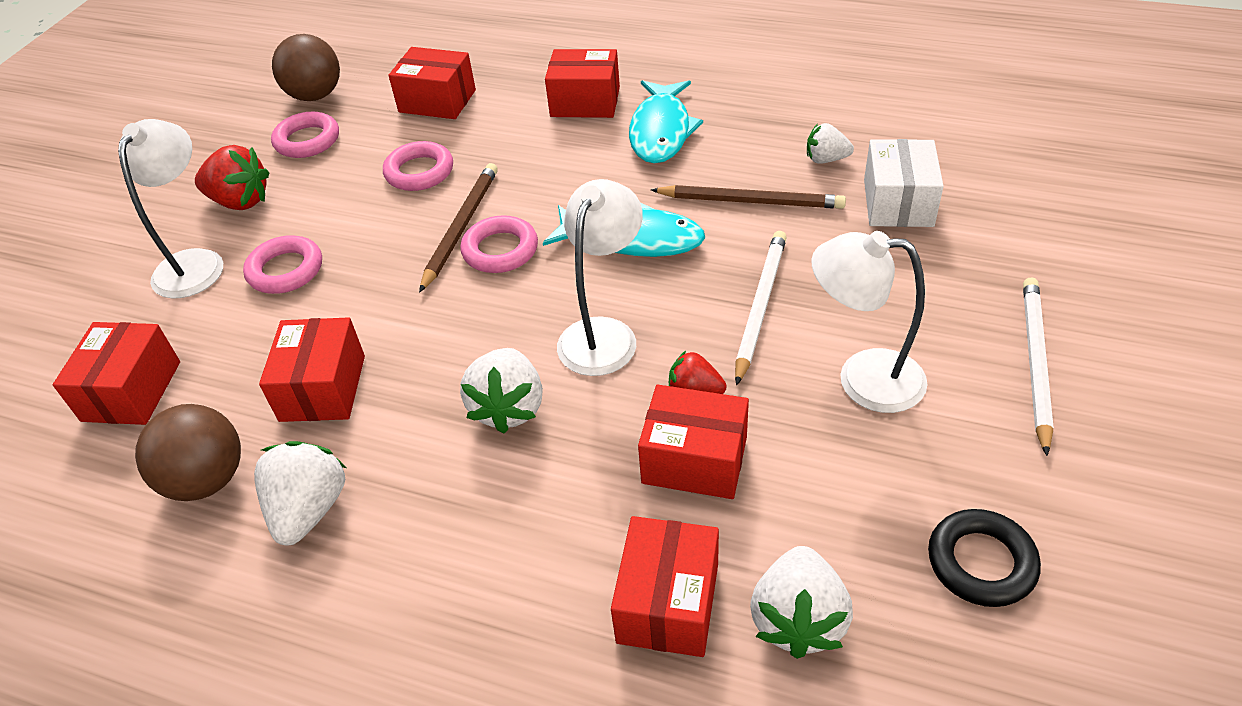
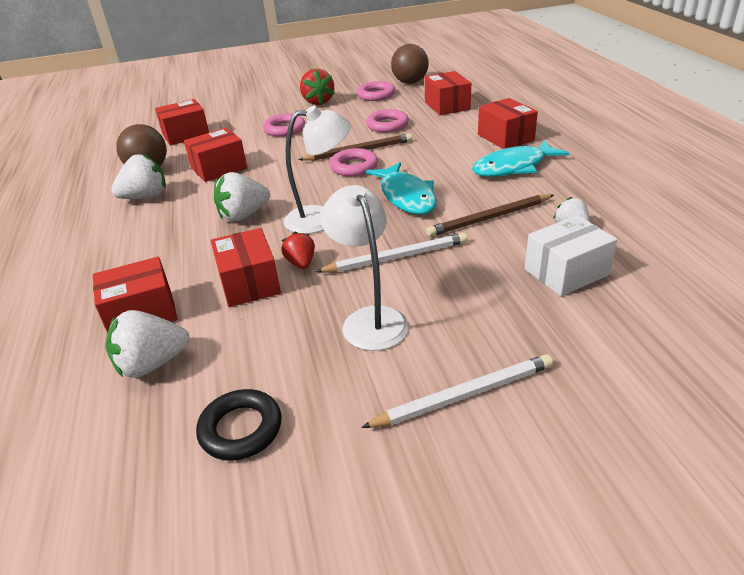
camera: 55 degrees right, 10 degrees down
white lamp [118,119,223,298] -> none
brown pencil [651,185,846,209] -> brown pencil turned 90 degrees clockwise [426,194,554,237]

